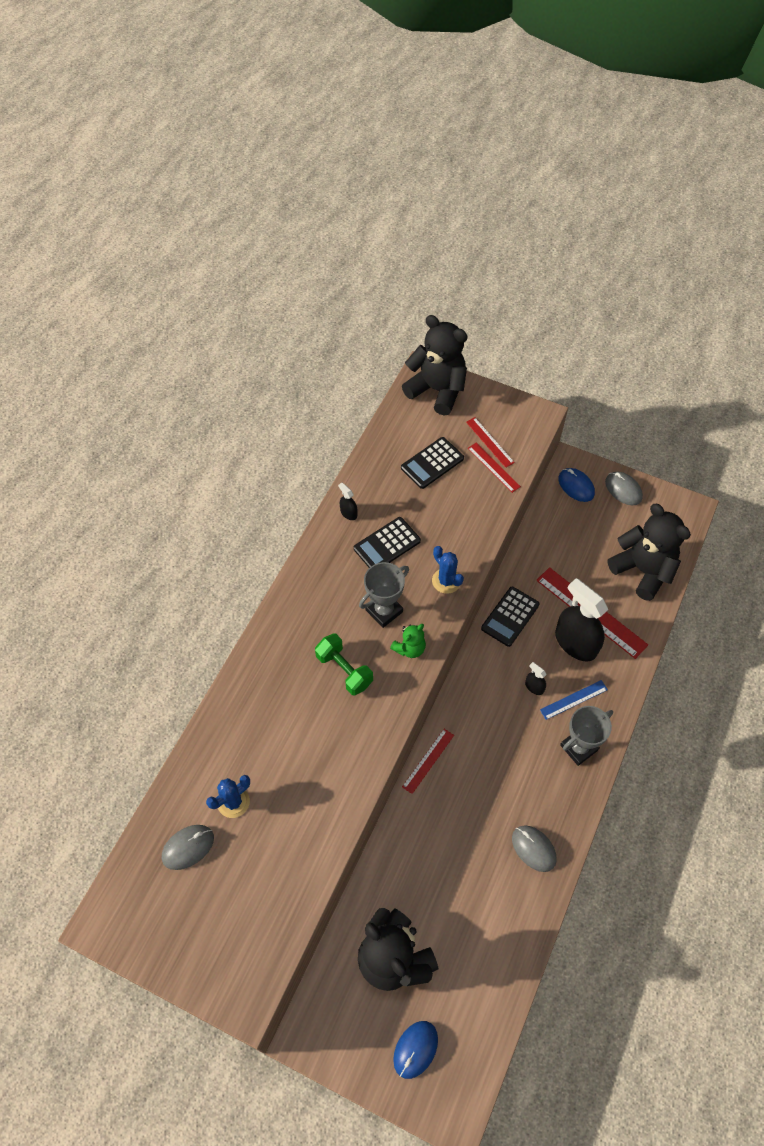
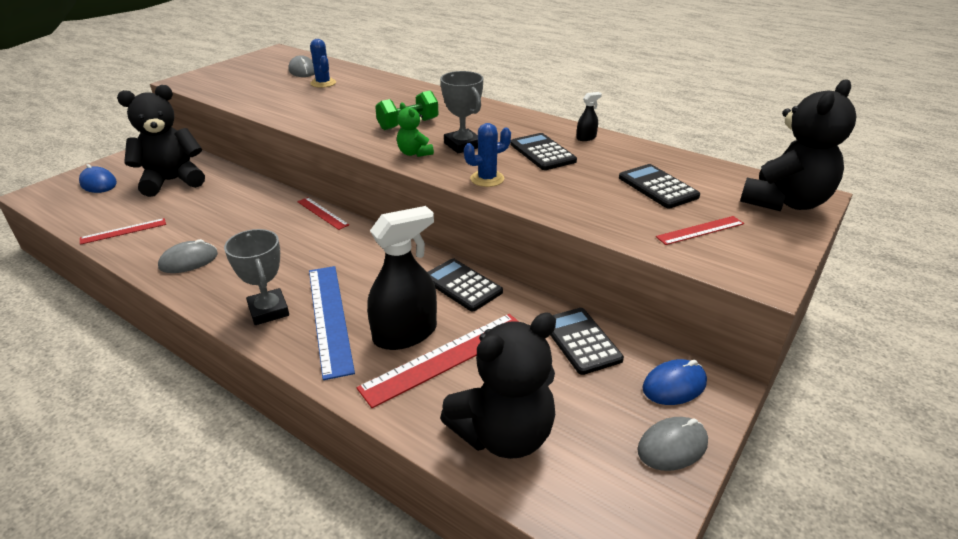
camera: 100 degrees right, 25 degrees down
red ruler [468,443,521,493] -> red ruler moved to [80,218,166,245]
black spray bottle [525,662,547,695] -> none
blue ruler [540,680,608,720] -> blue ruler [309,266,355,380], size x1.82
none -> black calculator [550,308,624,375]

